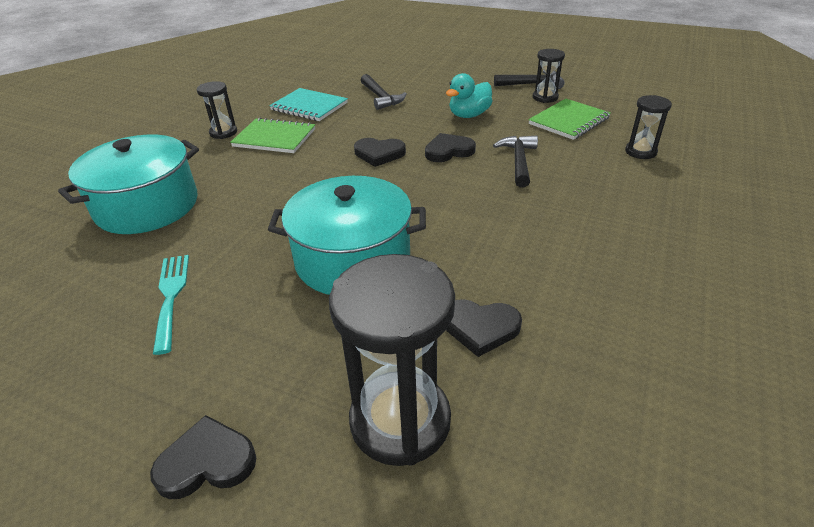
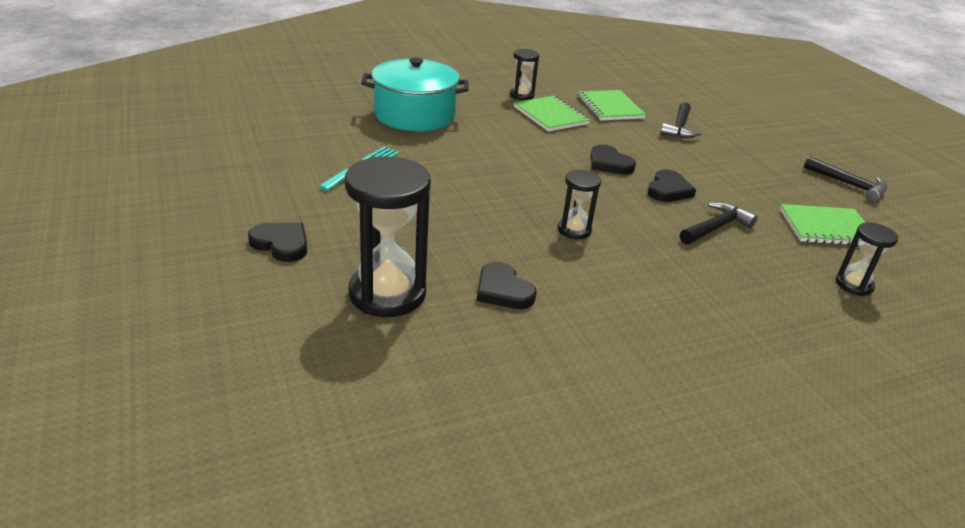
camera: 40 degrees right, 5 degrees down
turquoise pot [268,176,426,295] -> none
turquoise notebook [269,88,348,121] -> green notebook [577,90,646,120]
black heart [425,133,476,162] -> black heart turned 90 degrees clockwise [648,170,696,202]
turquoise duck [446,73,493,118] -> none
black hourglass [533,49,565,103] -> black hourglass moved to [558,169,601,239]

